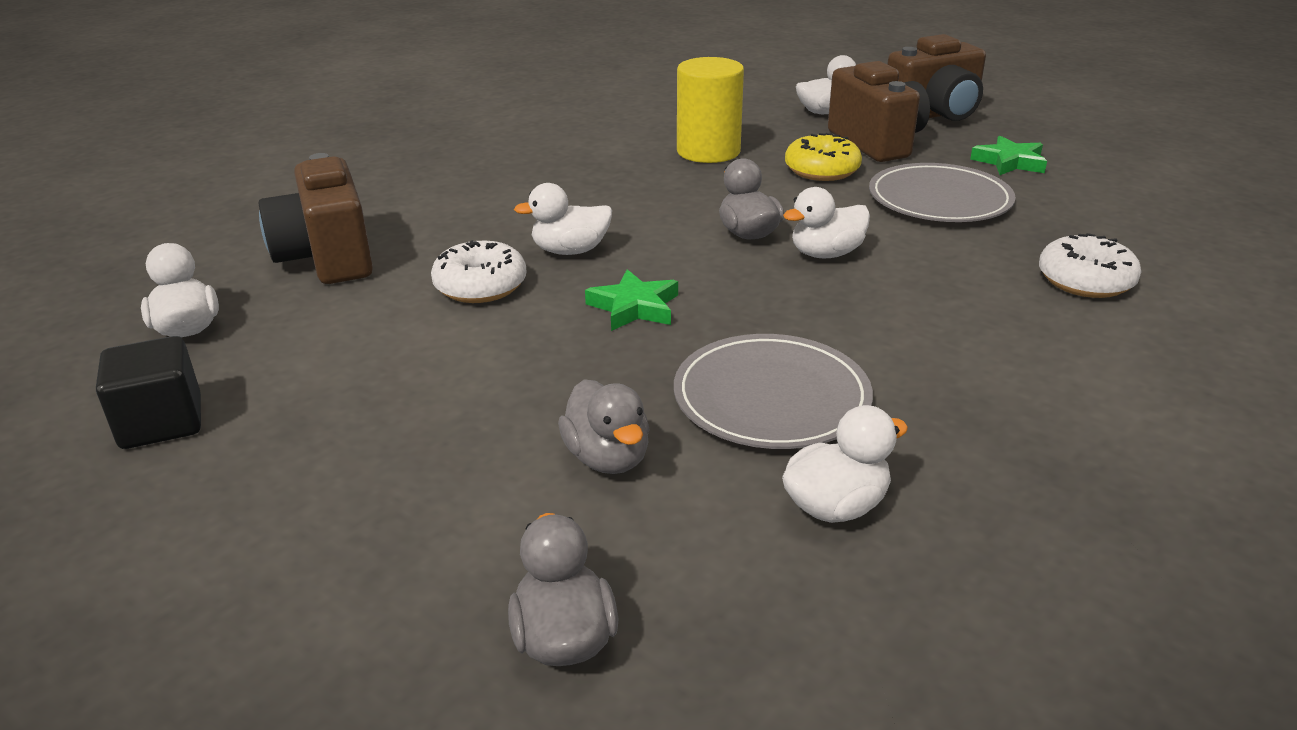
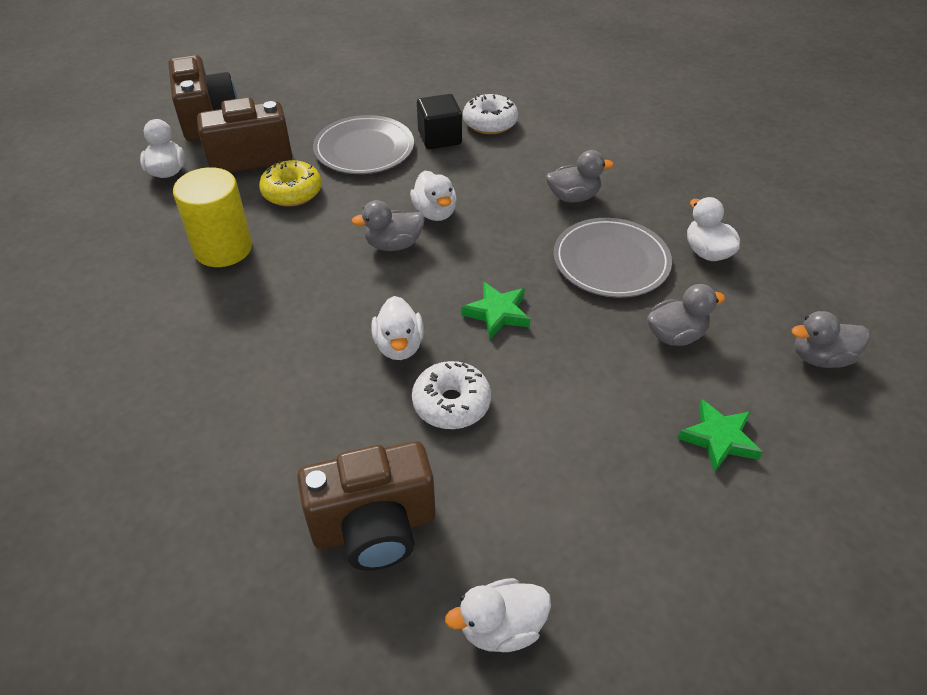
camera: 85 degrees left, 15 degrees up
black cube [96,336,201,449] -> black cube moved to [417,94,462,149]
green star [970,136,1047,175] -> green star moved to [677,399,763,473]
none -> grey duck [546,150,614,202]

